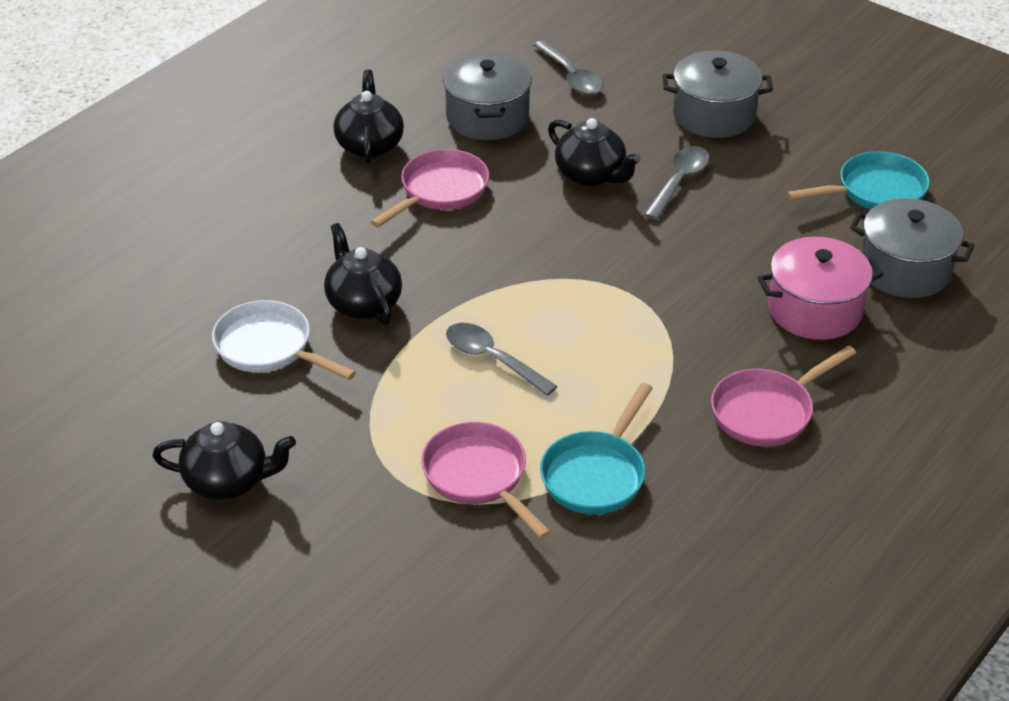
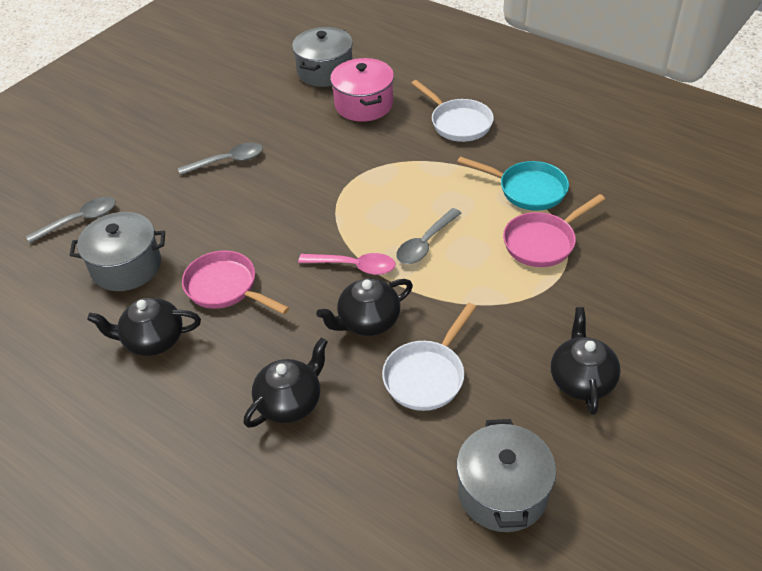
camera: 90 degrees left, 5 degrees up
black teapot [548,118,641,186] -> black teapot moved to [243,337,328,428]
grey spoon [644,146,710,220] -> grey spoon turned 135 degrees clockwise [178,143,263,175]
grey pot [663,50,773,138] -> grey pot moved to [456,419,556,532]
pink pan [711,345,856,446] -> white pan [411,80,494,142]
turquoise pan [787,151,930,210] -> none
none -> pink spoon [298,253,395,275]

